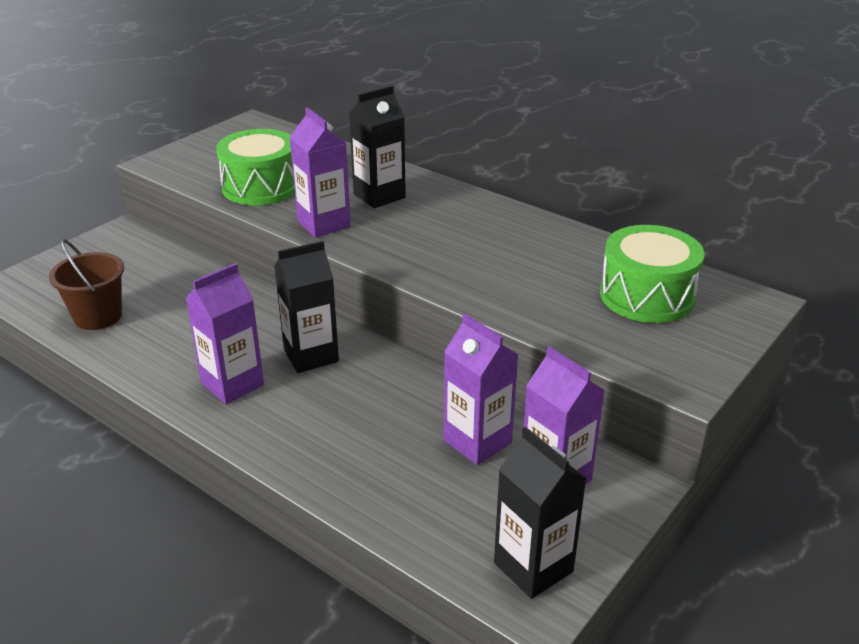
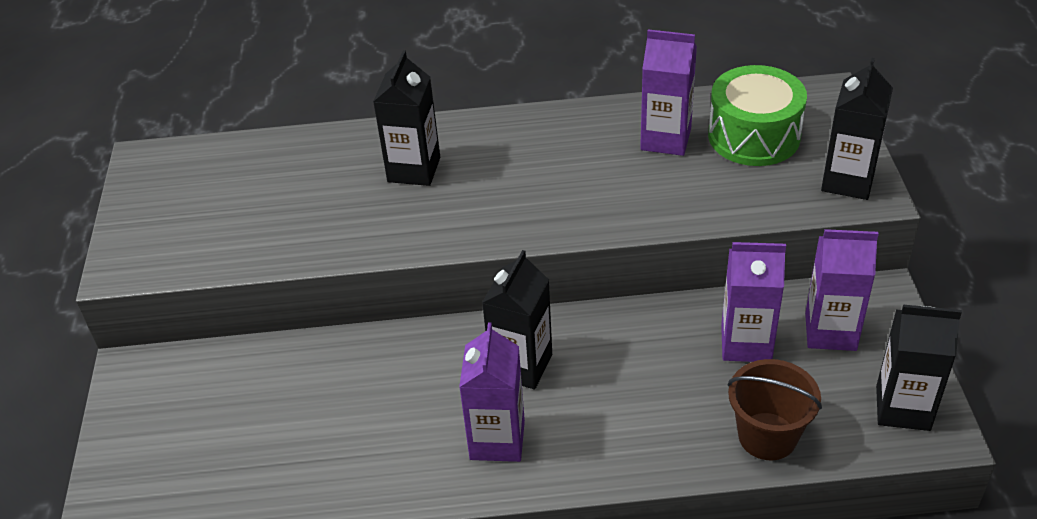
camera: 40 degrees left, 10 degrees up
brown bucket [49,239,124,330] -> brown bucket moved to [728,359,822,460]
green drum [216,129,295,205] -> none
purple carton [289,107,351,238] -> purple carton moved to [640,29,697,156]
none -> black carton [821,58,893,200]

